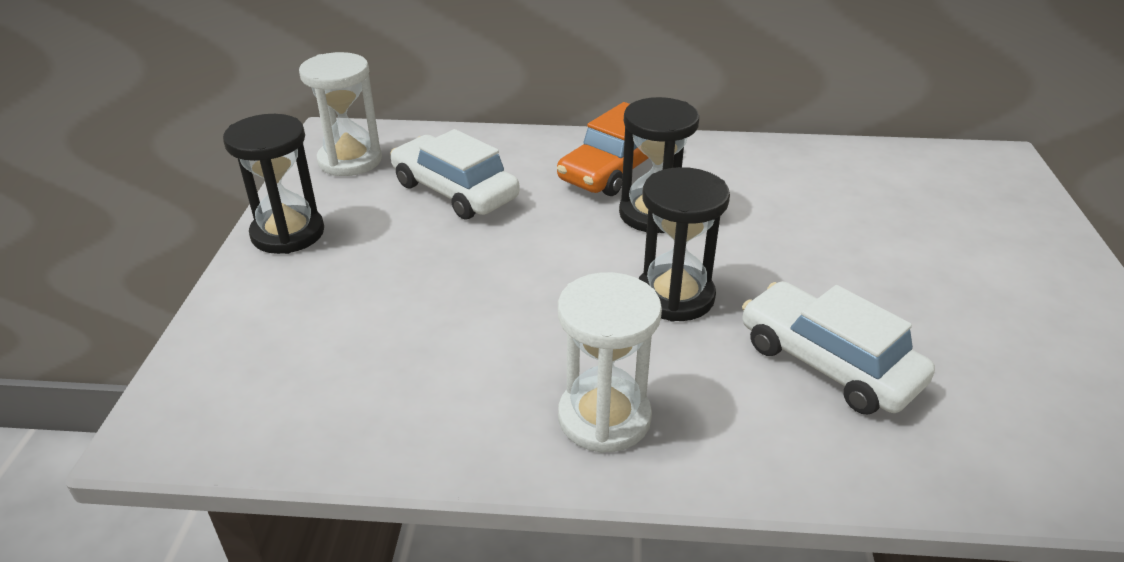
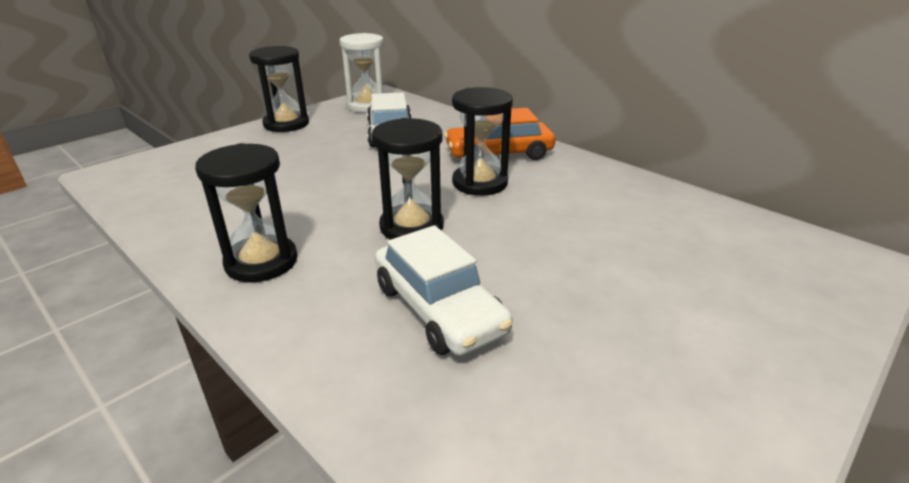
camera: 40 degrees right, 5 degrees down
white hourglass [558,272,662,453] -> black hourglass [195,143,298,282]
white car [742,281,935,414] -> white car turned 150 degrees clockwise [375,225,513,356]

